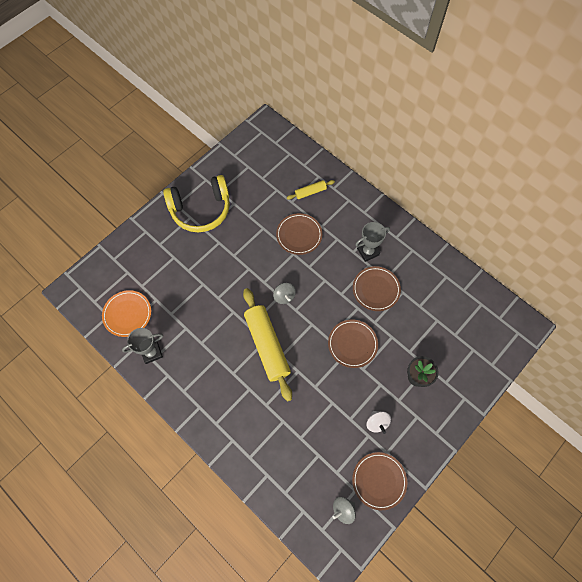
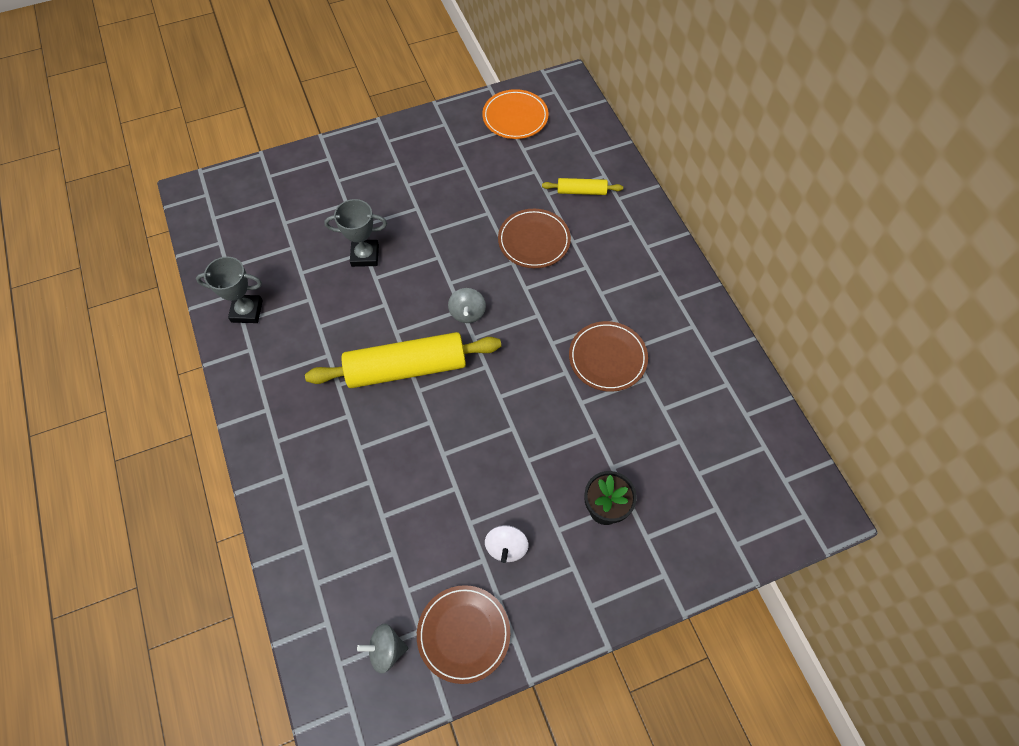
camera: 25 degrees right, 5 degrees down
orange plate [102,290,151,337] -> orange plate moved to [482,89,549,139]
yellow headphones [163,175,230,232] -> none
yellow rolling pin [243,288,292,402] -> yellow rolling pin turned 75 degrees clockwise [305,332,501,388]
brown plate [328,320,378,368] -> none
grey trophy [355,222,390,262] -> grey trophy moved to [324,199,387,267]

